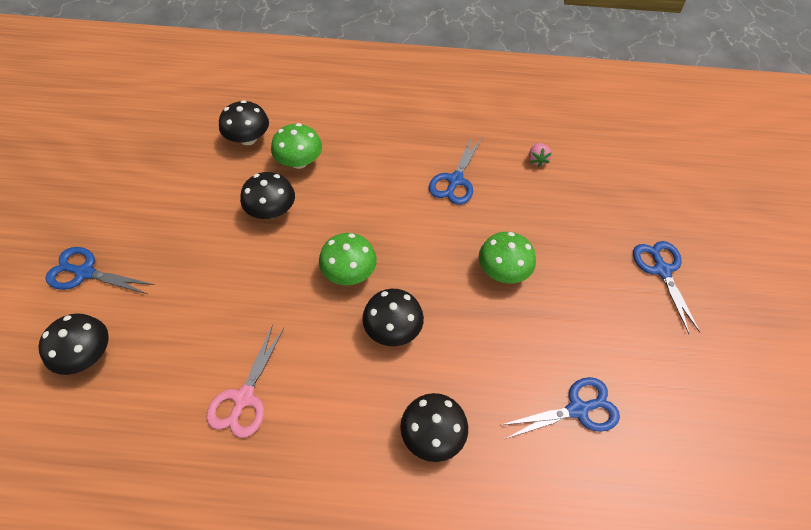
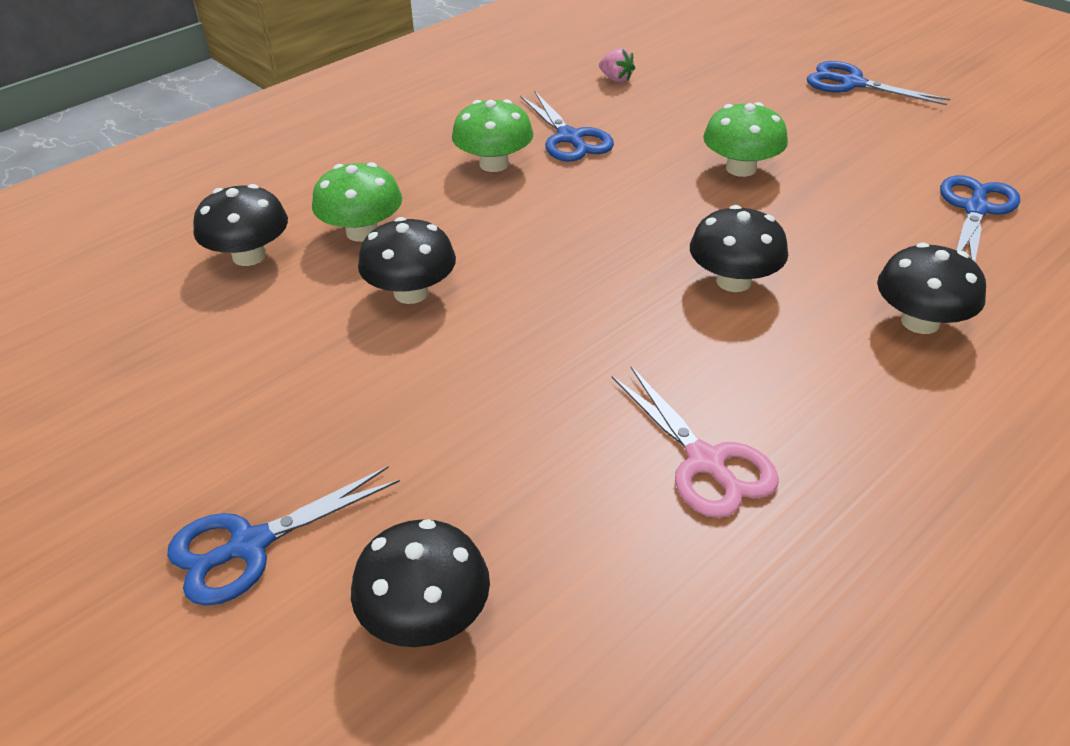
camera: 45 degrees left, 15 degrees down
green mushroom [319,233,377,285] -> green mushroom moved to [452,99,534,172]

